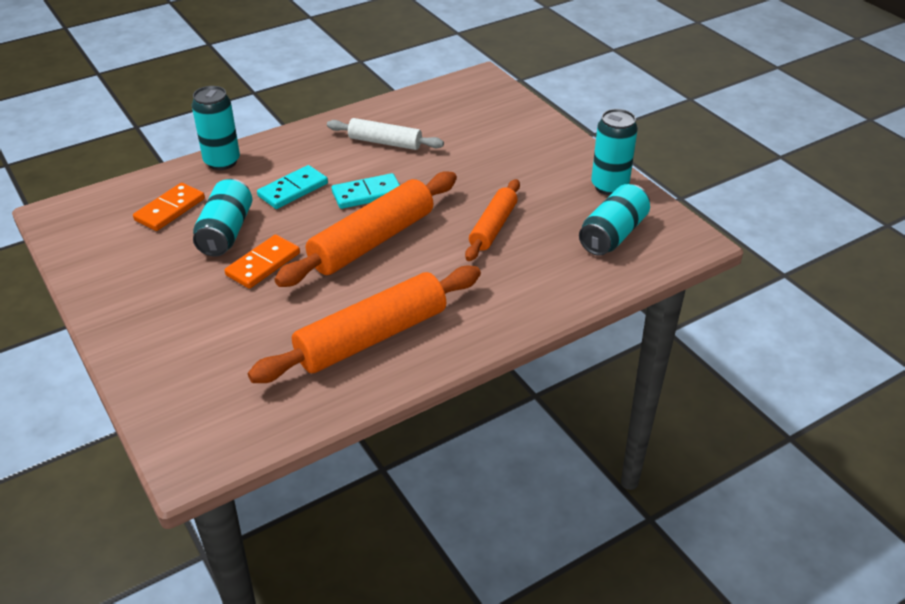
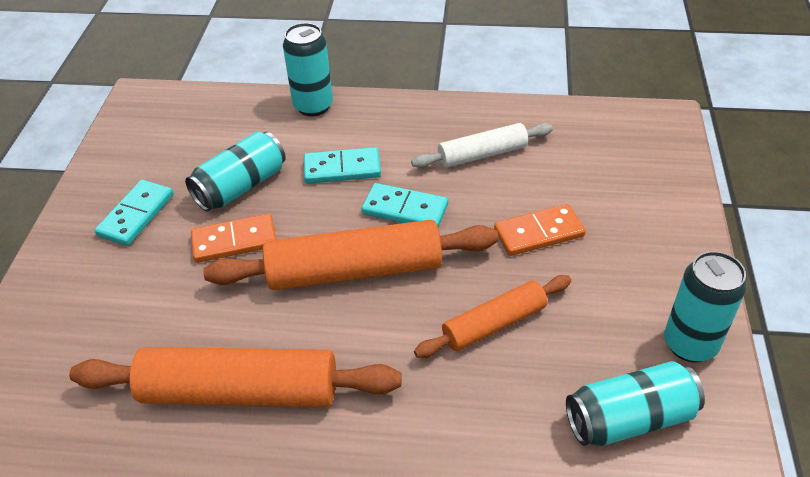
camera: 40 degrees right, 5 degrees up
orange domino [133,183,205,231] -> orange domino moved to [494,204,586,256]
white rolling pin [327,118,444,150] -> white rolling pin turned 75 degrees counterclockwise [411,123,553,168]
none -> turquoise domino [94,180,173,246]

